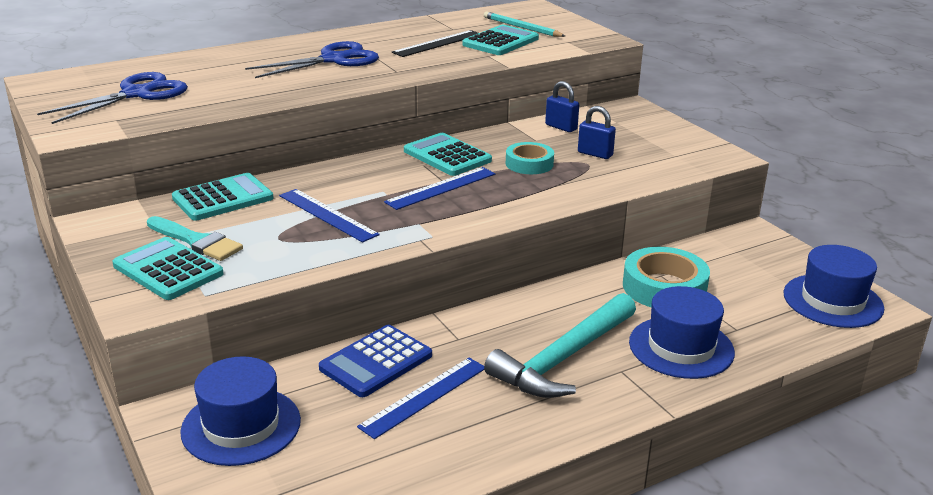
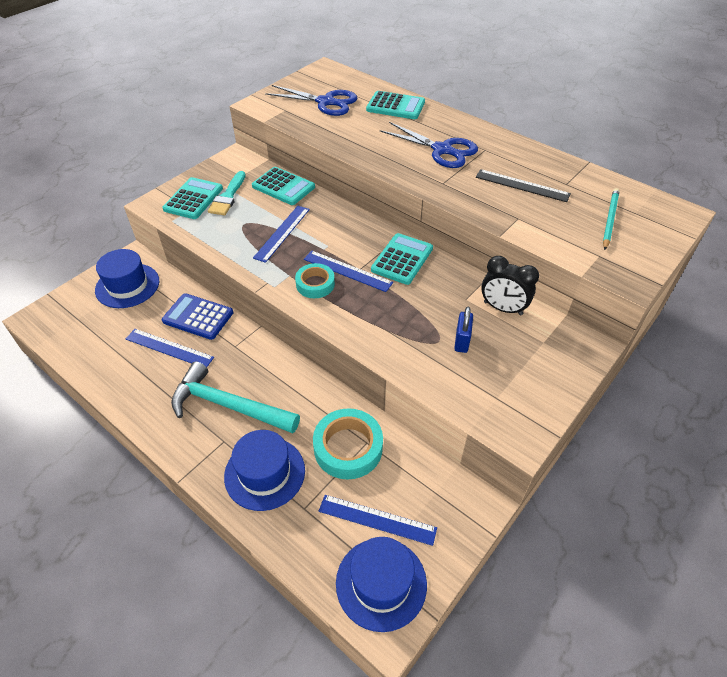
camera: 70 degrees right, 20 degrees up
turquoise calculator [462,25,539,55] -> turquoise calculator moved to [366,91,425,119]
turquoise tape [506,142,554,174] -> turquoise tape moved to [295,263,335,298]
blue padlock [545,81,579,132] -> black clock [481,256,539,315]
none -> blue ruler [319,495,437,546]

